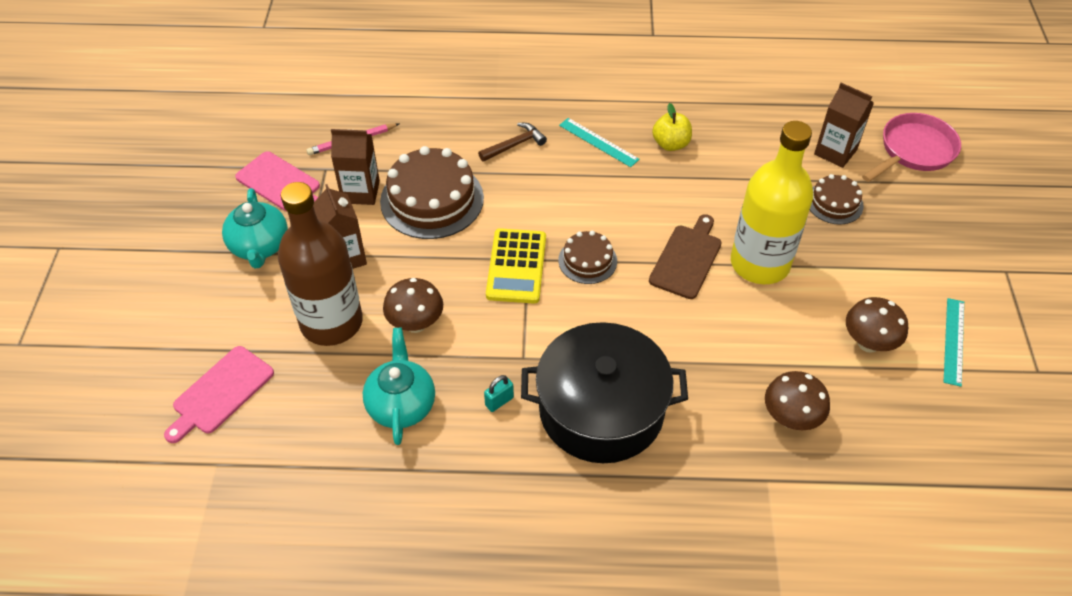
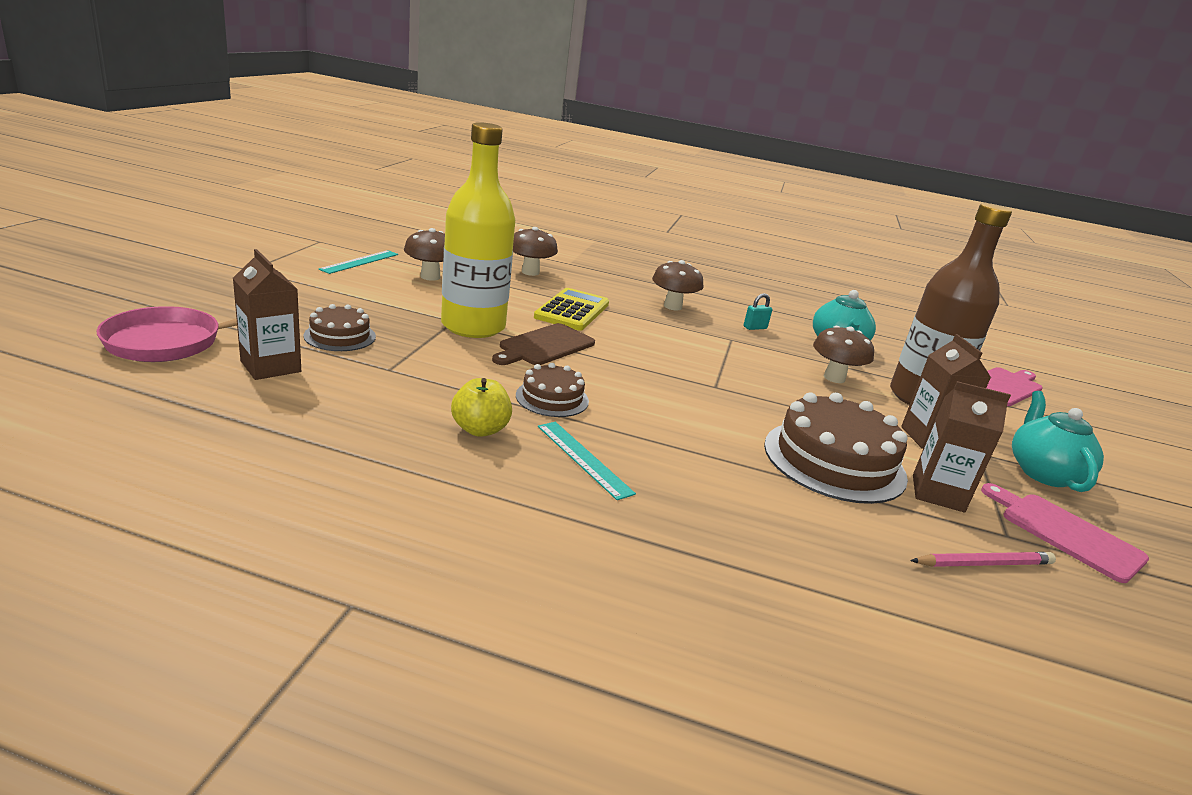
camera: 170 degrees left, 25 degrees down
brown hammer [478,123,547,162] -> none
yellow calculator [486,228,546,303] -> yellow calculator moved to [534,288,609,331]
black pot [521,322,688,463] -> brown mushroom [652,260,704,311]
brown cake [558,231,617,284] -> brown cake moved to [516,363,589,417]

